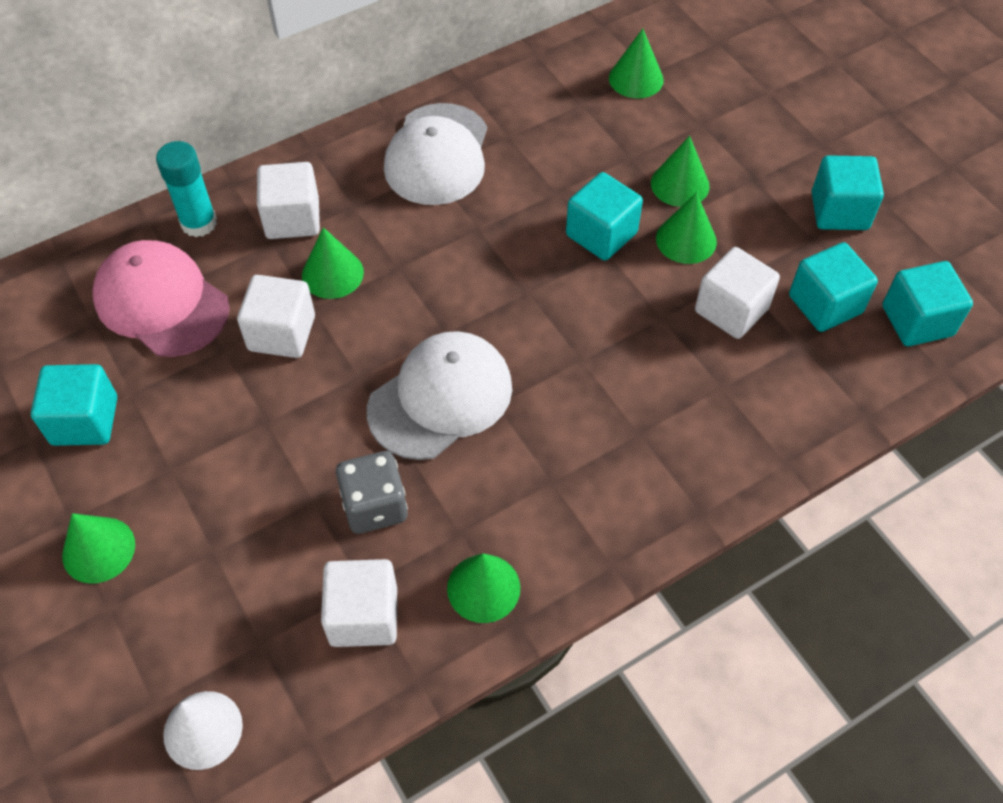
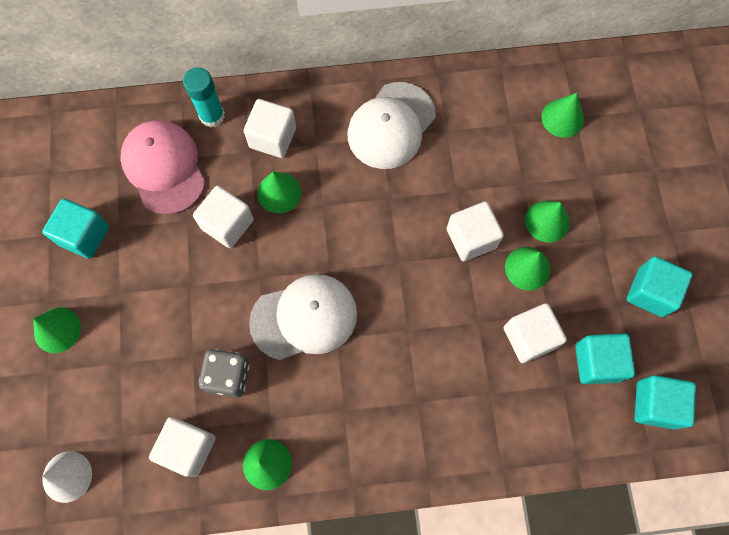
camera: 25 degrees right, 15 degrees up
turquoise cube [566,172,643,261] -> white cube [447,201,504,261]

